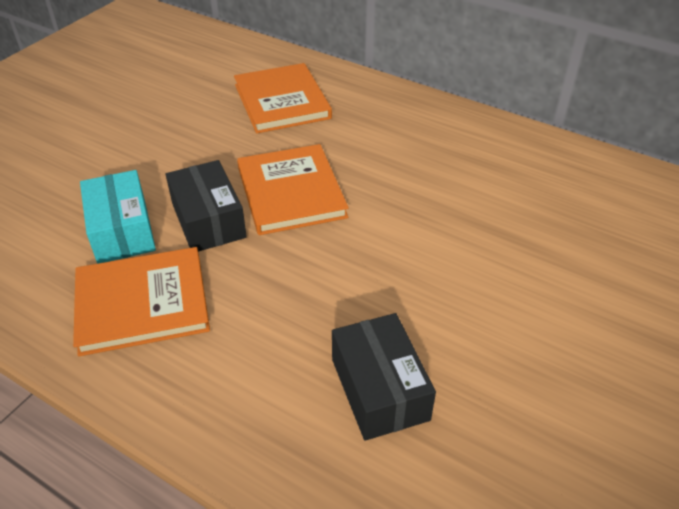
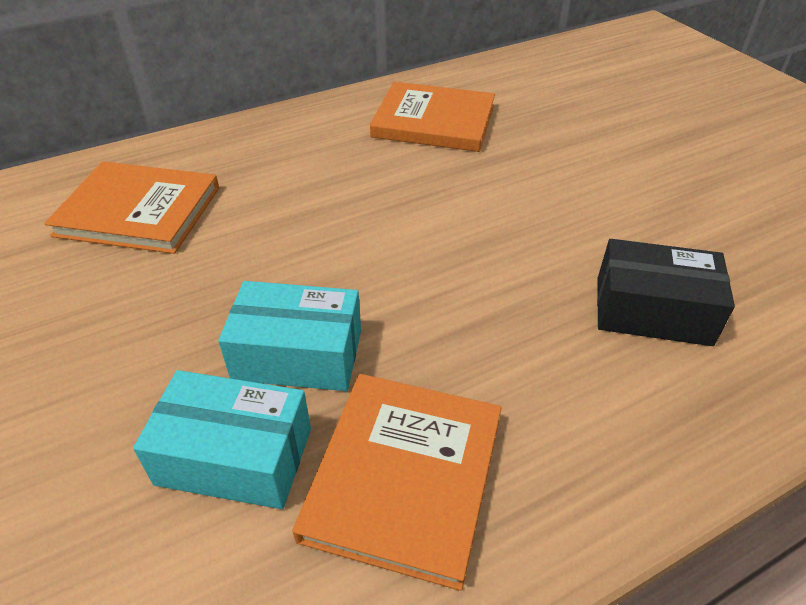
camera: 60 degrees left, 0 degrees up
black box [166,160,247,252] -> turquoise box [218,281,361,391]
orange book [237,144,349,235] -> orange book moved to [370,82,495,152]

